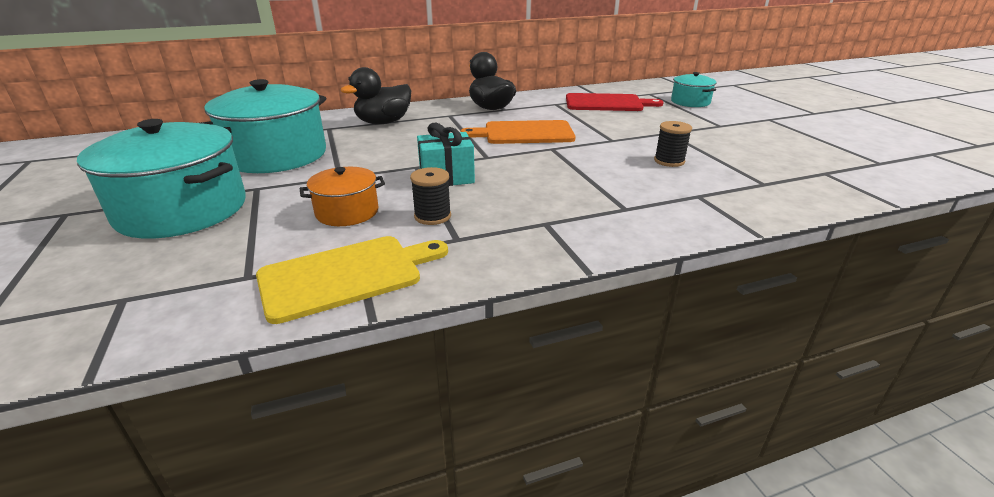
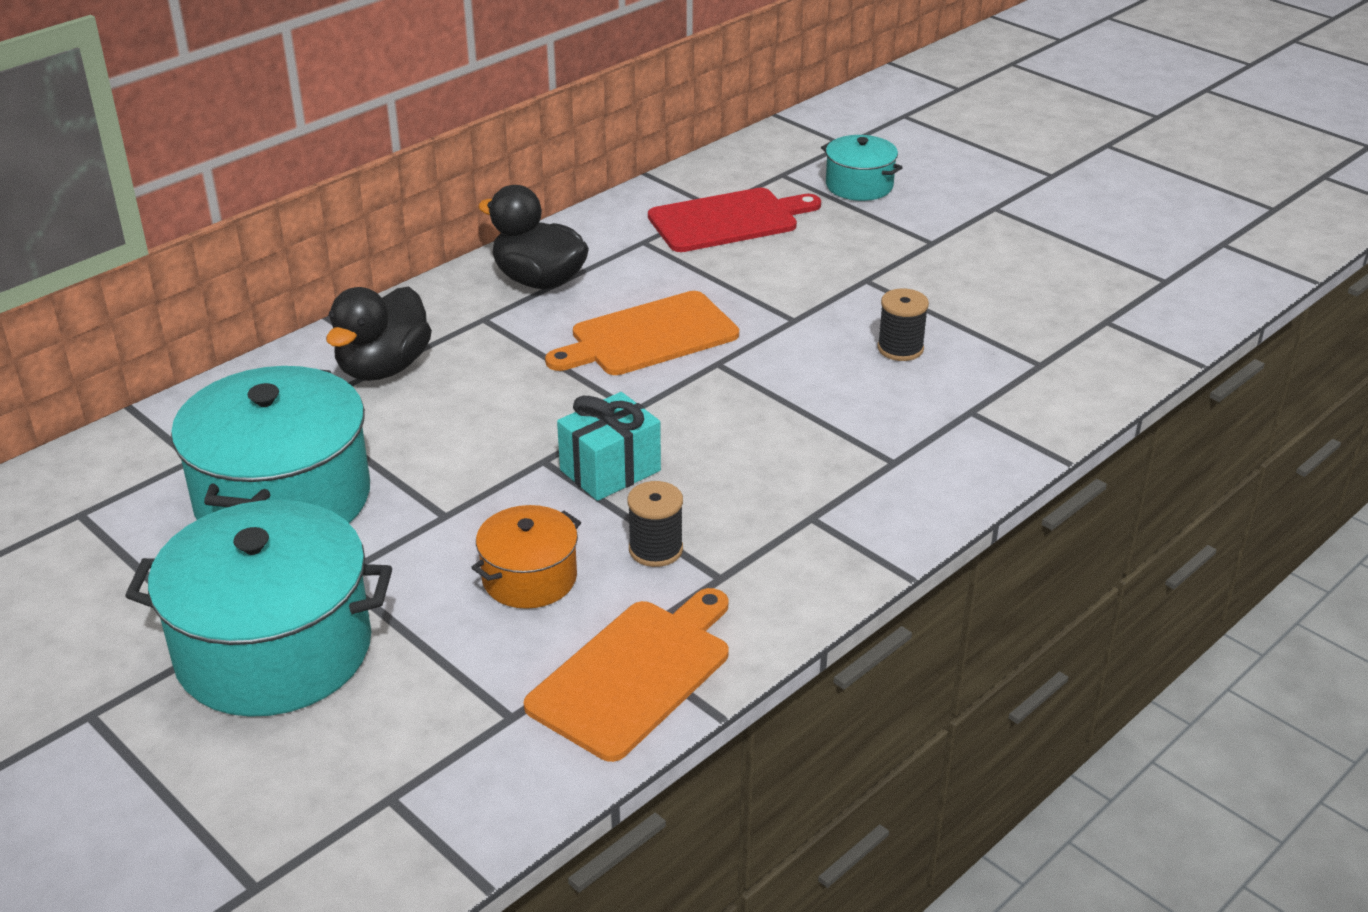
camera: 25 degrees left, 5 degrees up
yellow cutting board [256,236,448,324] -> orange cutting board [524,588,729,762]

